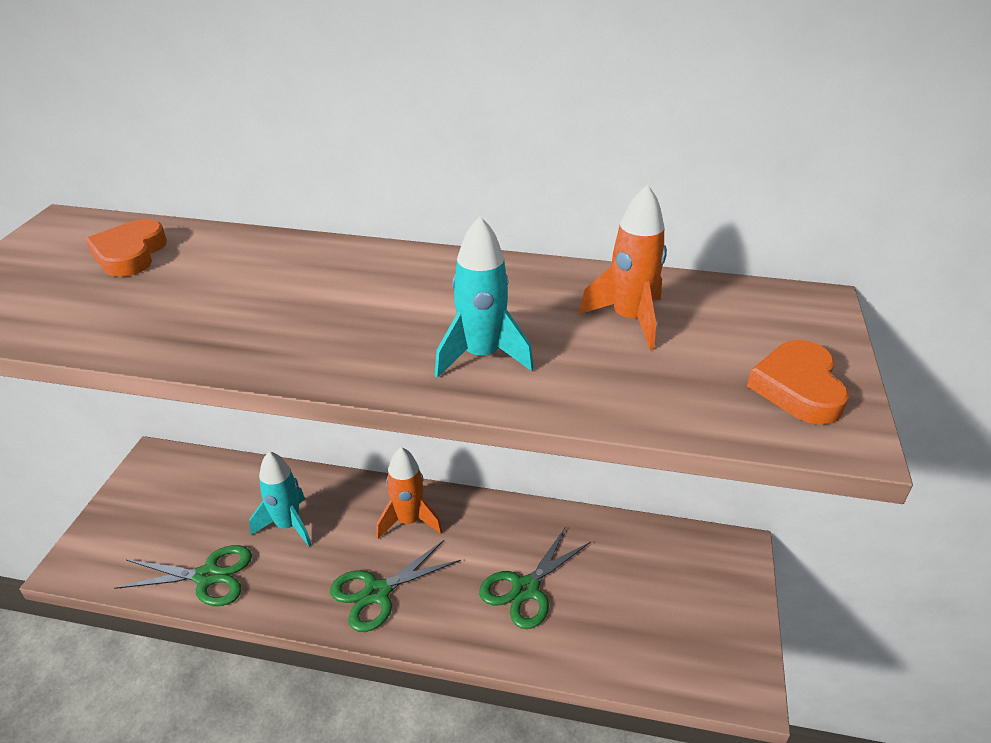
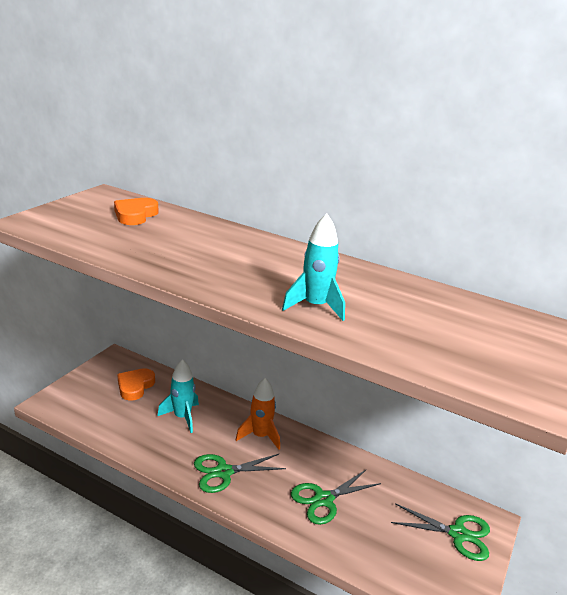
camera: 15 degrees right, 10 degrees down
green scissors [114,545,252,606] -> green scissors moved to [391,503,490,561]
orange rocket [579,184,667,350] -> none
orange heart [747,340,849,425] -> orange heart moved to [117,368,155,401]

